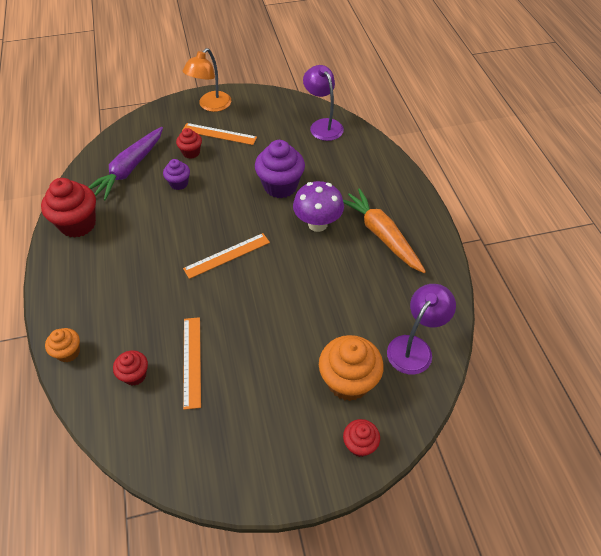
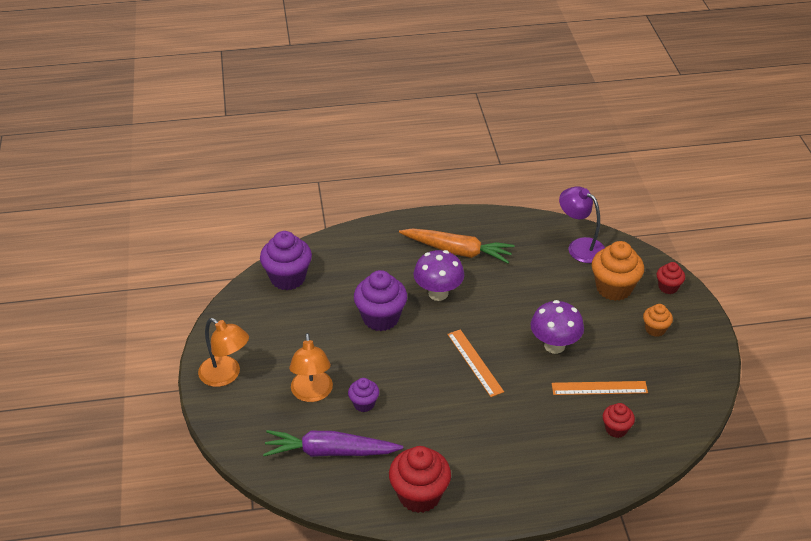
camera: 85 degrees left, 10 degrees down
orange cupcake [45,328,80,362] -> orange cupcake moved to [643,304,673,337]
purple carrot [89,127,163,200] -> purple carrot turned 150 degrees clockwise [263,430,403,457]
red cupcake [176,128,202,159] -> orange lamp [289,333,333,402]
orange ruler [182,123,257,145] -> none
purple lamp [303,65,344,141] -> purple cupcake [260,231,312,290]
orange carrot [343,188,426,273] -> orange carrot turned 135 degrees counterclockwise [399,228,515,263]
none -> purple mushroom [531,300,584,354]

